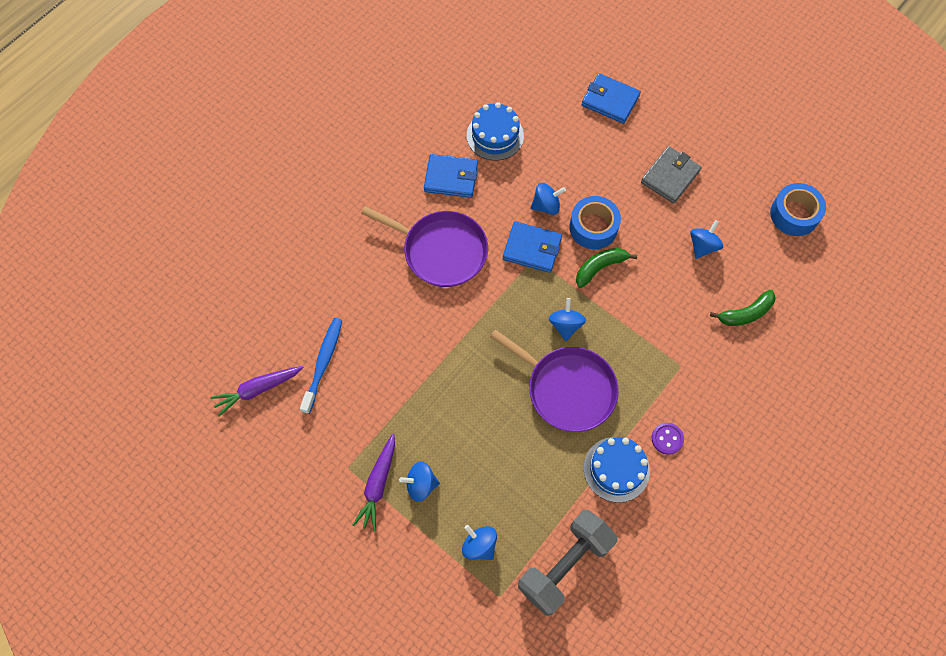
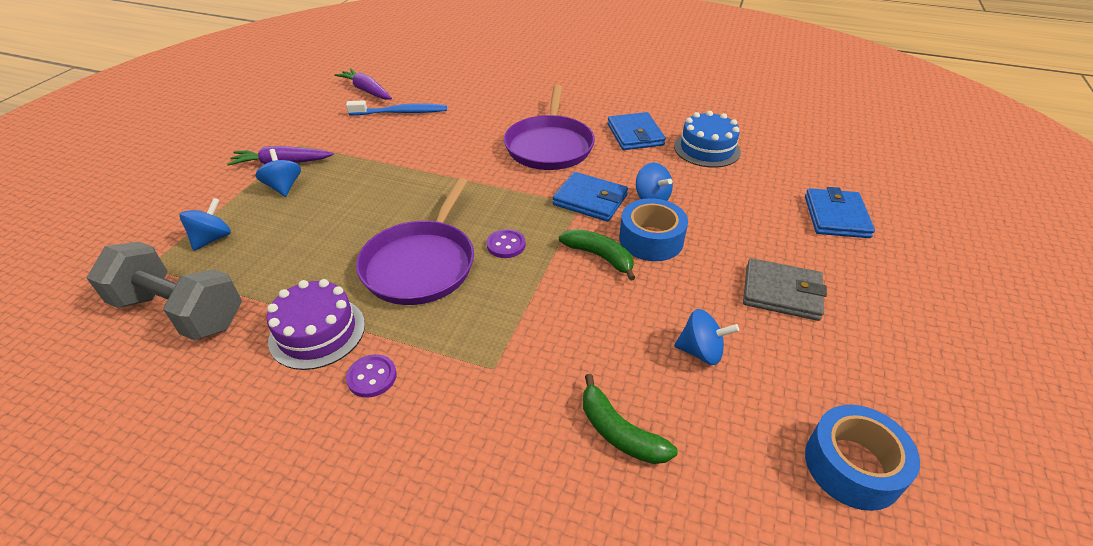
camera: 70 degrees right, 25 degrees down
blue wallet [503,221,562,273] -> blue wallet turned 60 degrees counterclockwise [552,172,628,222]
blue spinning top [549,298,586,341] -> purple button [487,229,526,258]
blue cake [584,437,650,503] -> purple cake [267,279,365,370]

